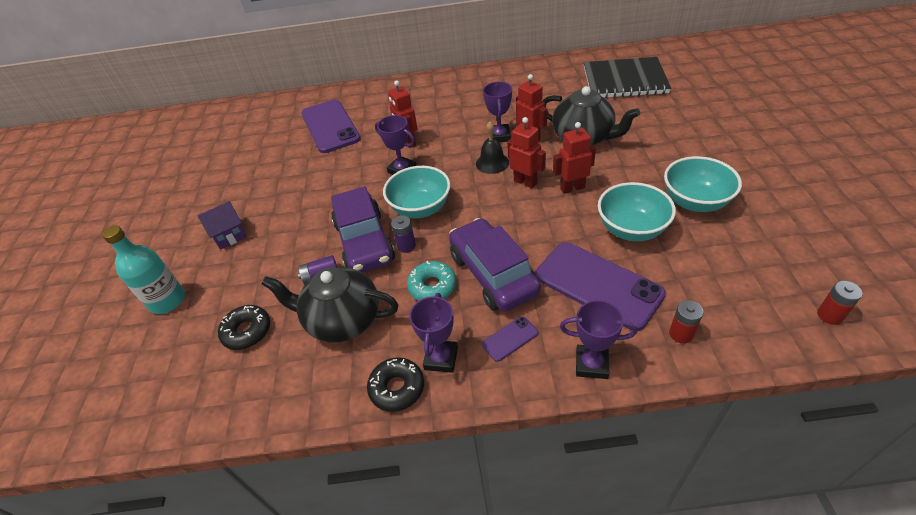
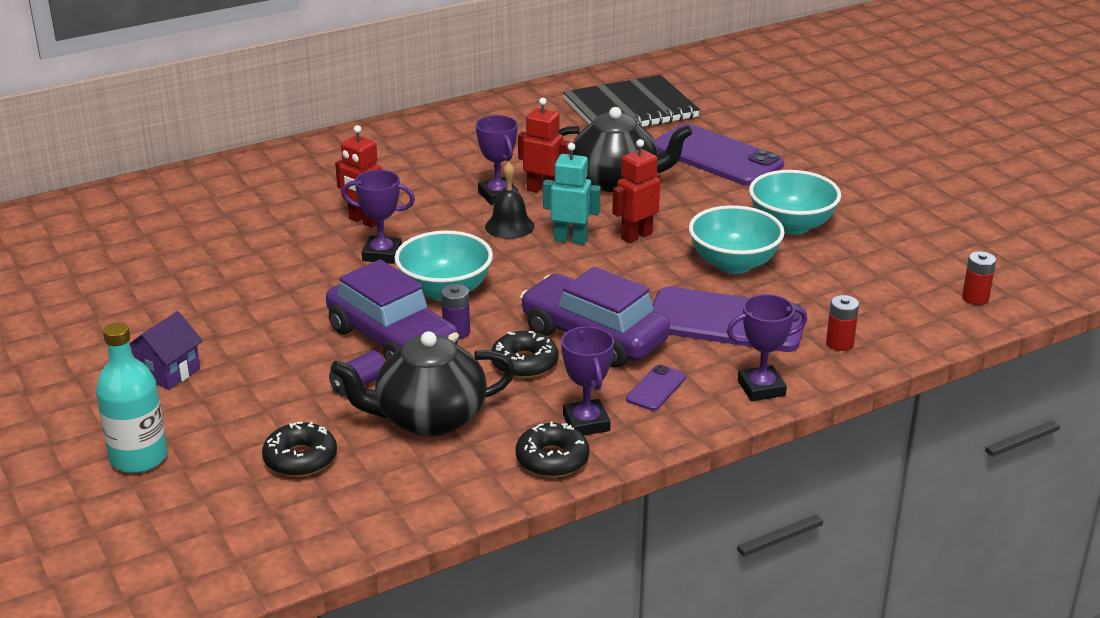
camera: 30 degrees left, 15 degrees down
purple phone [301,99,361,153] -> purple phone moved to [654,124,784,186]
turquoise donut [407,261,456,300] -> black donut [491,331,558,378]
red robot [507,117,546,188] -> turquoise robot [543,143,601,245]

